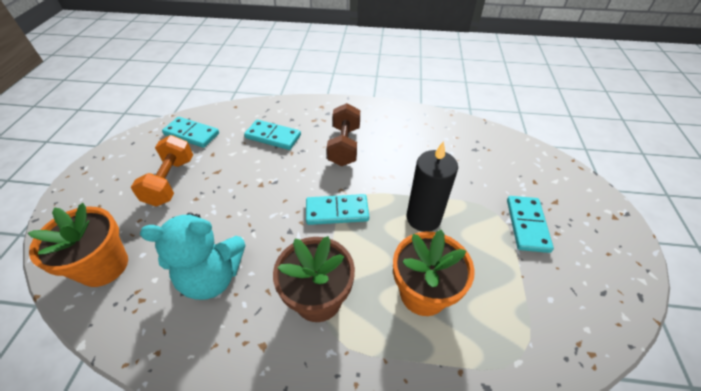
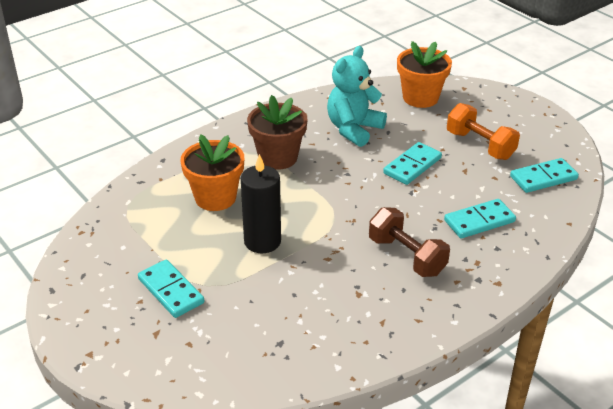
camera: 135 degrees right, 10 degrees down
turquoise domino [306,194,369,225] -> turquoise domino moved to [383,142,442,185]

